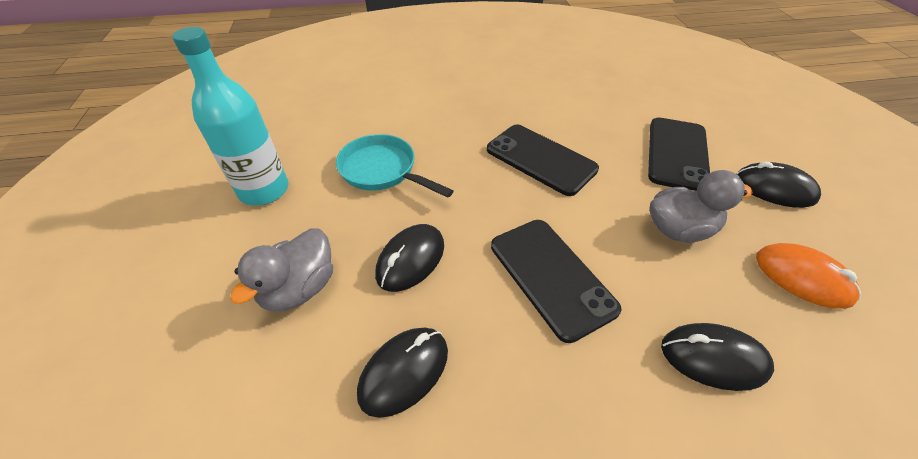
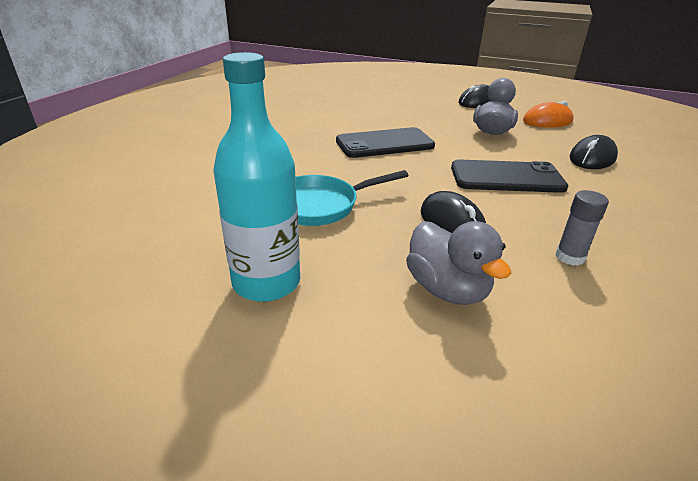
camera: 60 degrees left, 15 degrees down
black mouse [357,328,448,418] -> grey glue stick [556,190,609,266]
black phone [648,118,710,191] -> none

